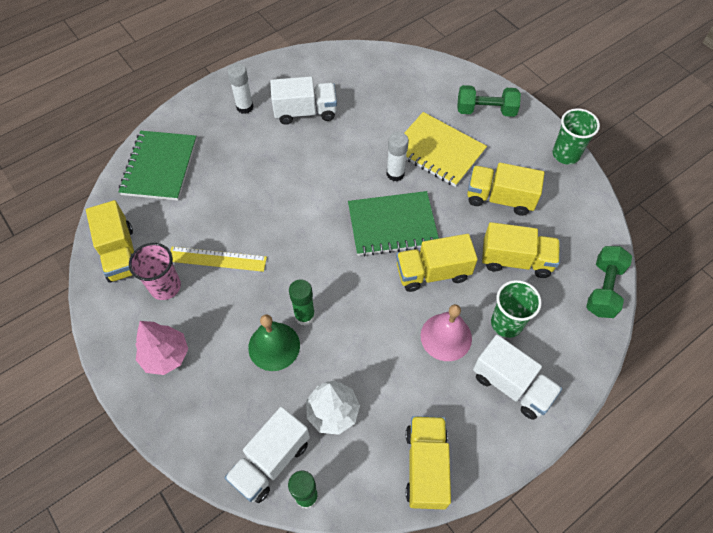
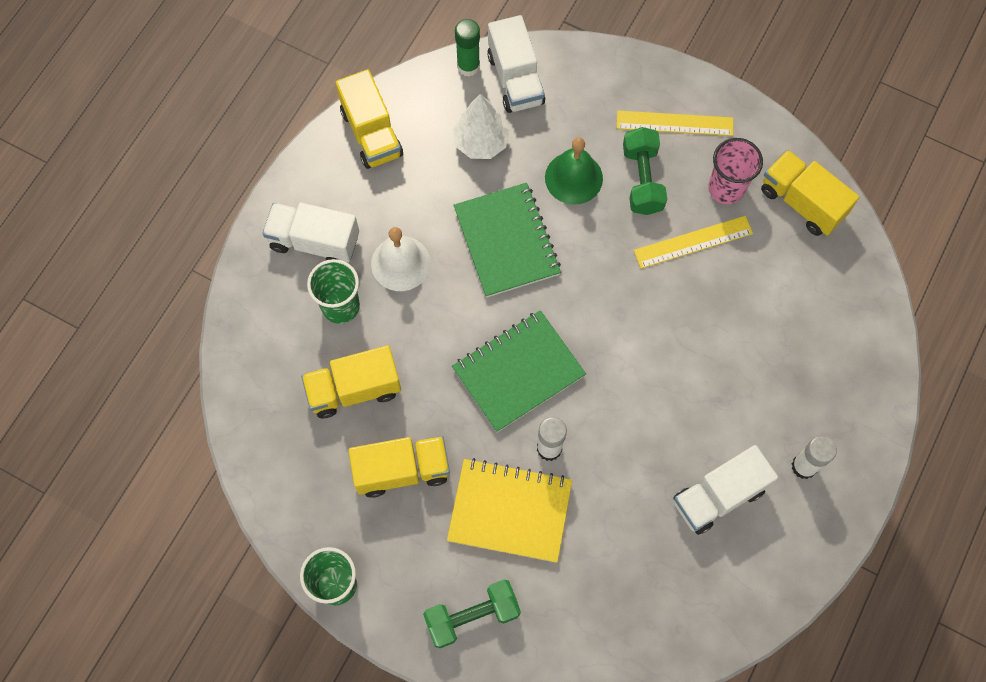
camera: 155 degrees right, 10 degrees up
green notebook [118,131,197,200] -> green notebook moved to [453,183,561,298]
pink tree [136,321,188,375] -> yellow ruler [617,111,733,136]
white truck [225,407,310,503] -> white truck turned 150 degrees clockwise [487,15,545,113]
green glue stick [289,279,315,325] -> none
yellow truck [396,234,478,292] -> none
pink bell [421,304,472,361] -> white bell [371,227,431,291]
green dumbbell [586,246,632,318] -> green dumbbell moved to [623,127,667,215]

